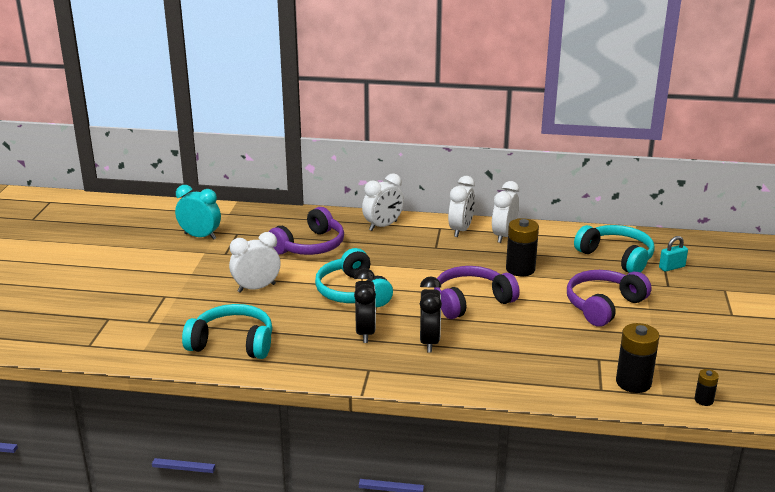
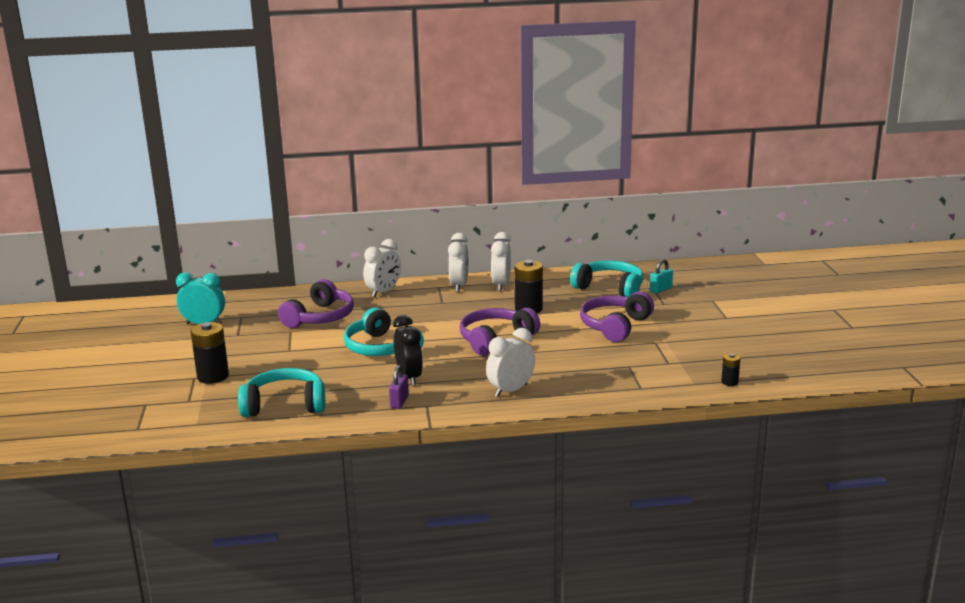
camera: 15 degrees left, 5 degrees down
white clock [229,232,281,293] -> white clock moved to [486,328,535,397]
black clock [420,277,442,352] -> none
black battery [616,323,660,393] -> black battery moved to [191,322,229,384]
none -> purple padlock [389,365,409,409]

